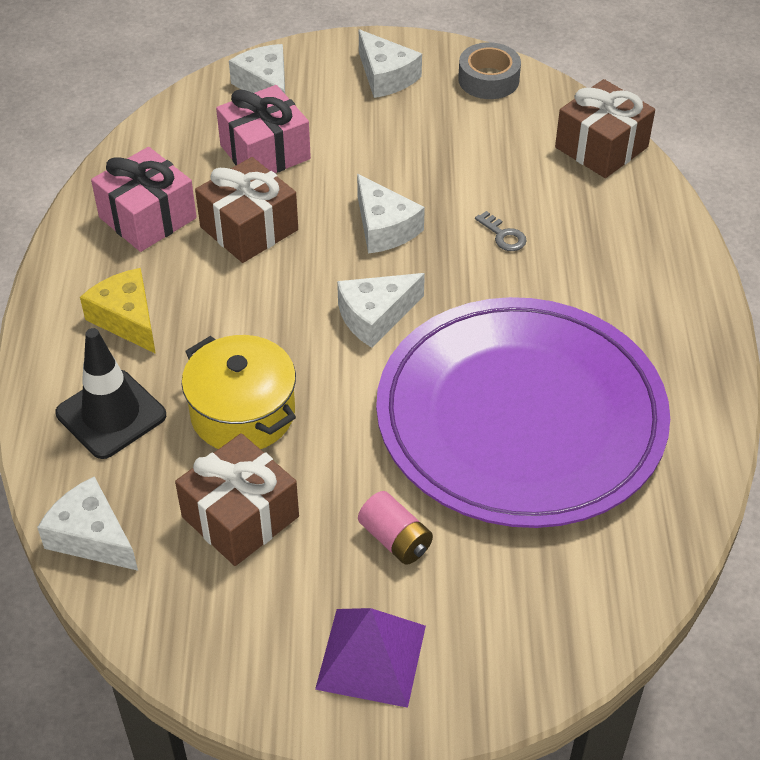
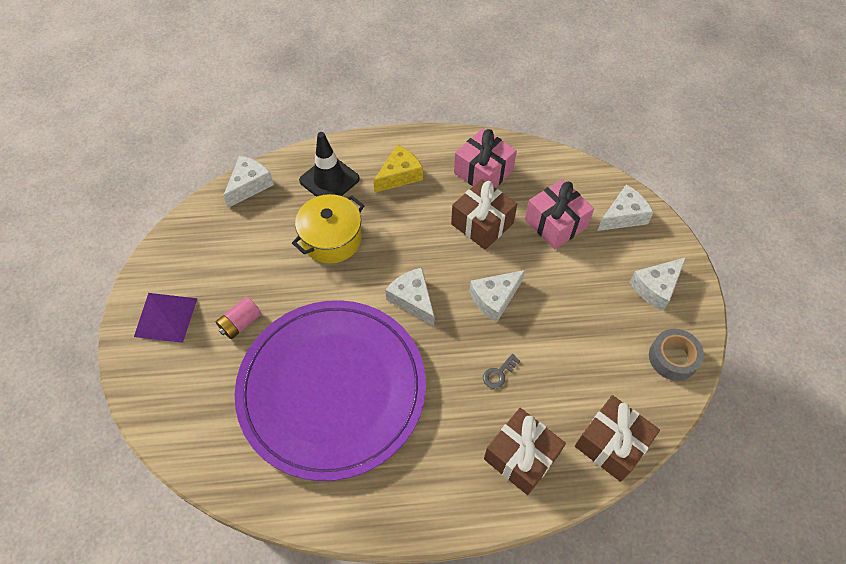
camera: 85 degrees right, 10 degrees up
brown gift [175,433,299,566] -> brown gift moved to [484,408,566,495]

